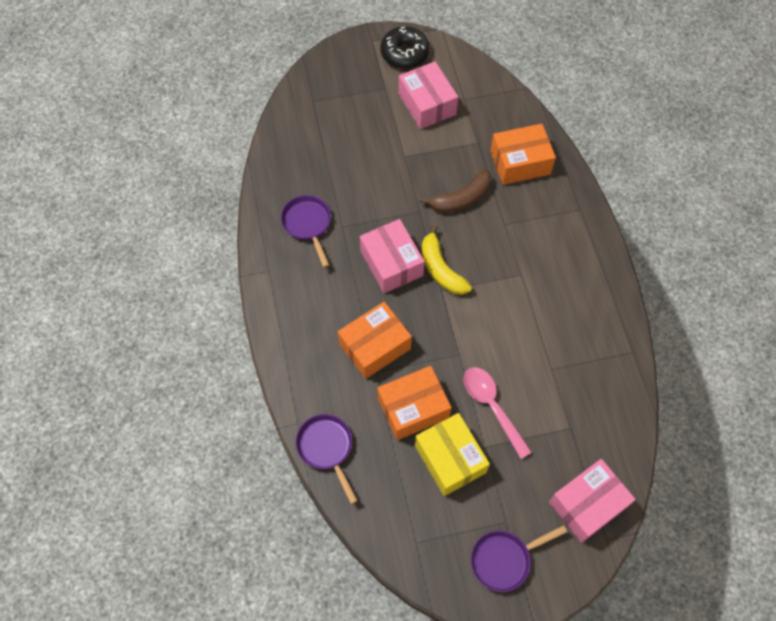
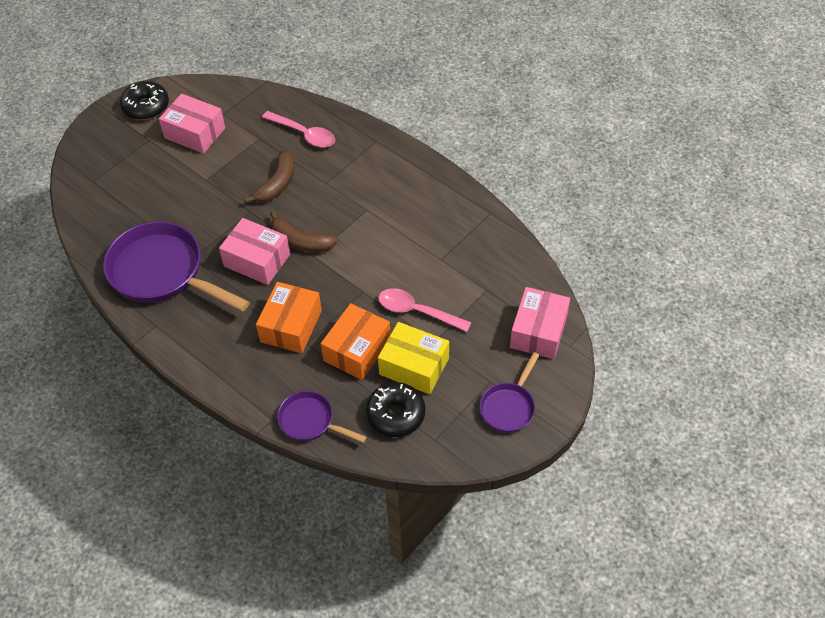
camera: 35 degrees left, 10 degrees down
purple pan [281,195,331,268] -> purple pan [103,221,250,312], size x1.92
yellow banana [422,225,472,295] -> brown banana [270,211,338,252]
orange box [490,124,556,185] -> pink spoon [262,111,335,148]
none -> black donut [366,382,425,437]

